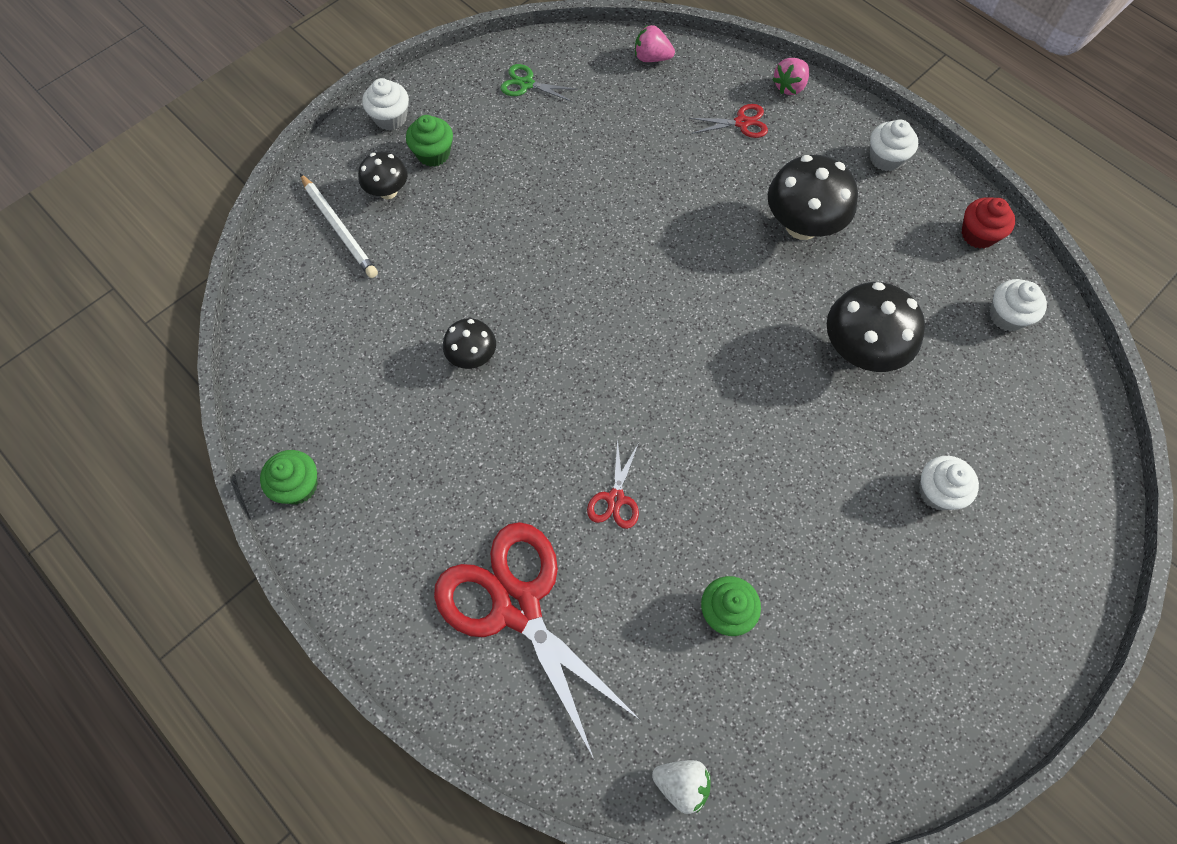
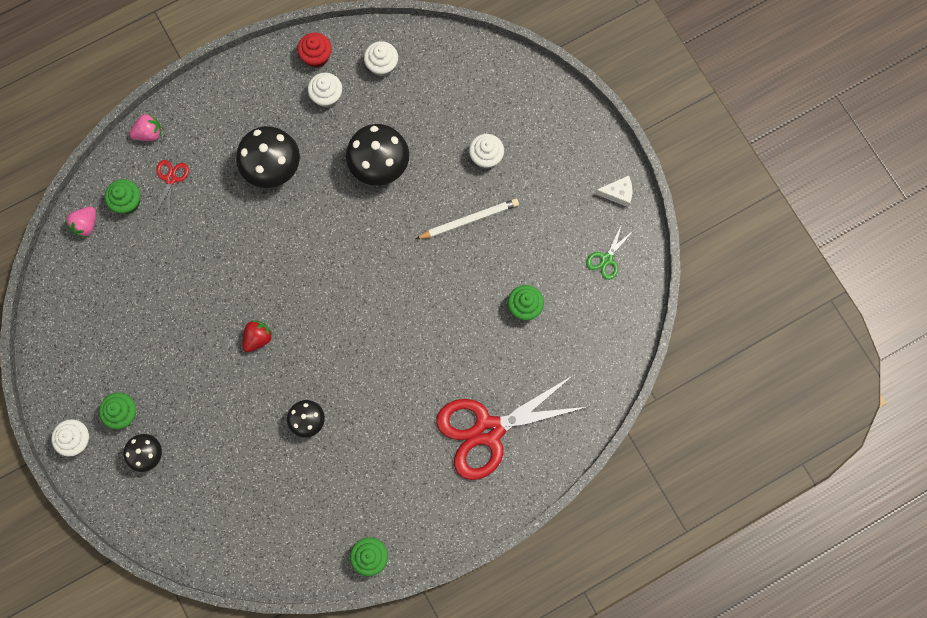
camera: 75 degrees left, 10 degrees up
white pencil [300,174,378,278] -> white pencil moved to [416,199,519,239]
green scissors [500,64,578,102] -> green scissors moved to [586,224,634,280]
red scissors [587,438,639,529] -> none
white strawberry [652,760,711,814] -> none
pink strawberry [772,58,809,95] -> pink strawberry turned 75 degrees counterclockwise [129,114,161,141]
white cupcake [870,119,918,171] -> white cupcake moved to [308,73,342,108]
none -> green cupcake [105,179,140,214]
none -> red strawberry [242,321,273,352]
none -> white cheese [595,175,632,207]

